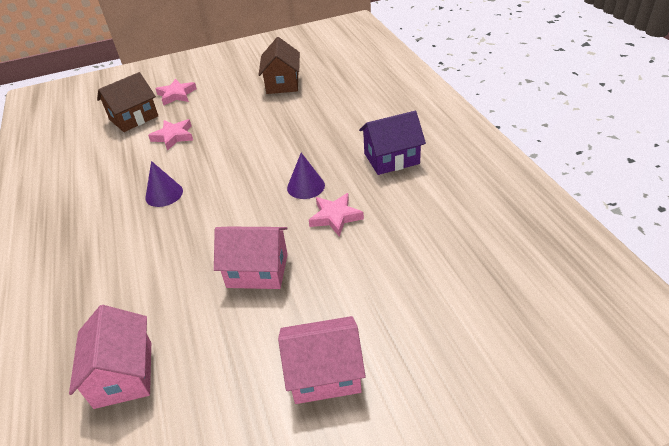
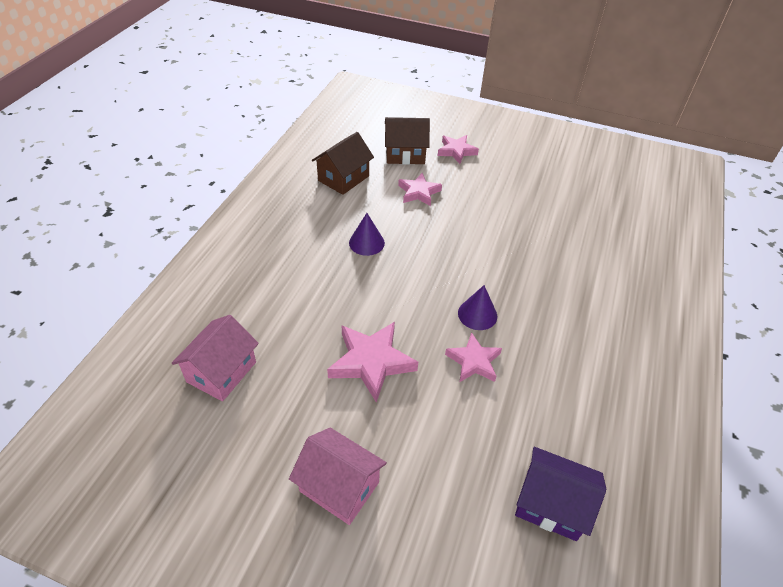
camera: 35 degrees right, 5 degrees up
pink house [214,227,288,289] -> pink star [327,322,418,403]
brown house [259,37,300,94] -> brown house moved to [312,132,374,195]
purple house [359,111,426,175] -> purple house moved to [515,447,606,541]

